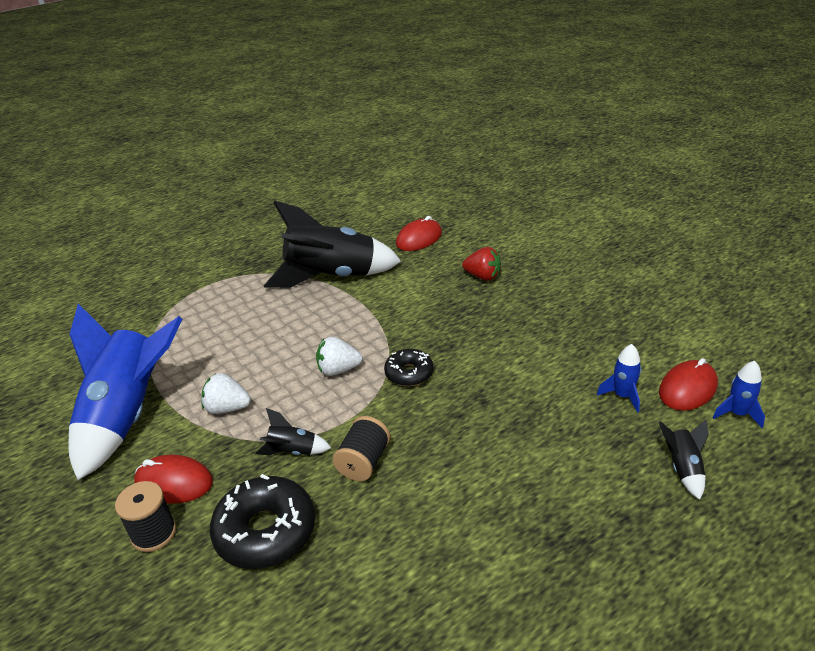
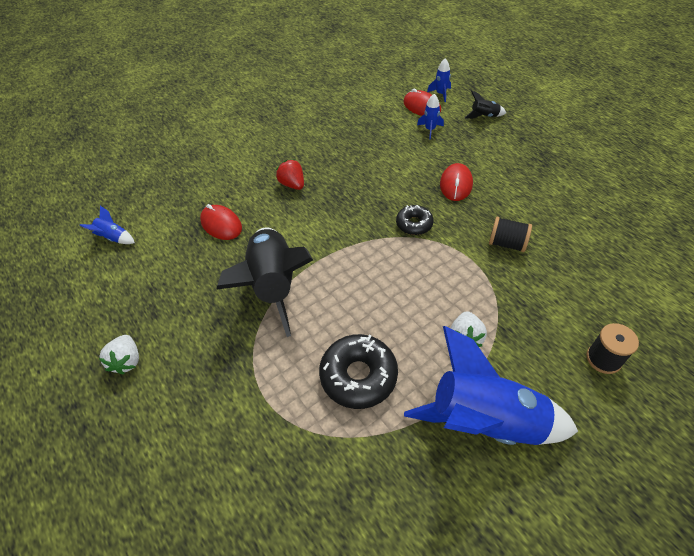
camera: 90 degrees left, 15 degrees up
red mouse [134,455,213,504] -> red mouse moved to [440,163,473,201]
black donut [210,474,315,569] -> black donut moved to [319,334,398,409]
black rocket [255,408,331,455] -> none
white strawberry [316,336,362,376] -> white strawberry moved to [99,335,139,375]
red strawberry [462,247,501,281] -> red strawberry turned 60 degrees counterclockwise [276,160,304,190]
none -> blue rocket [79,206,135,244]

